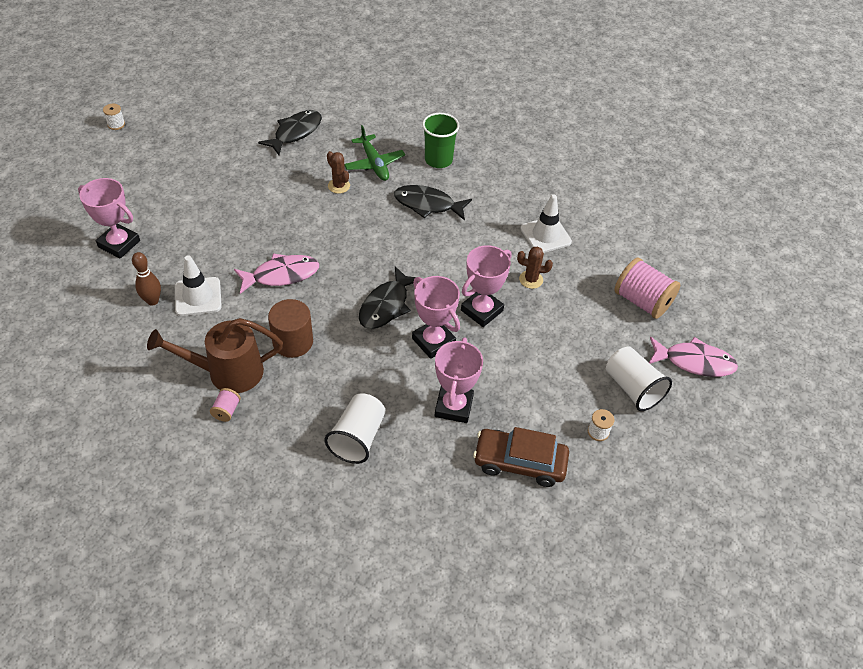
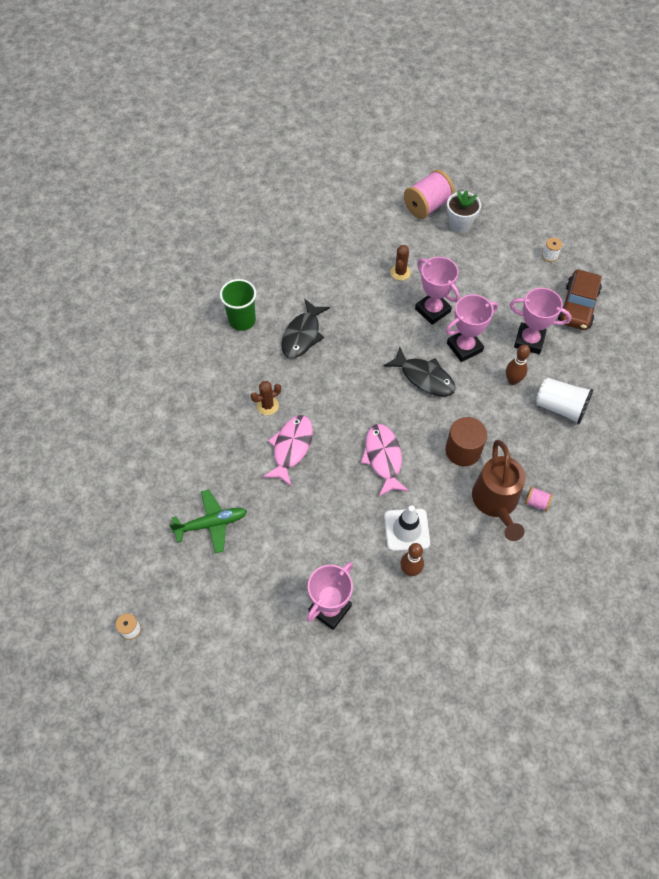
camera: 80 degrees left, 10 degrees up
black fish [258,110,322,155] -> none
green plane [344,125,405,181] -> green plane moved to [169,490,247,554]
white traffic cone [520,194,572,253] -> none
white cup [606,346,672,411] -> none
pink fish [649,337,738,377] -> pink fish moved to [262,415,313,487]
none -> white flower pot [447,190,481,233]
none -> brown bowling pin [506,345,530,385]

